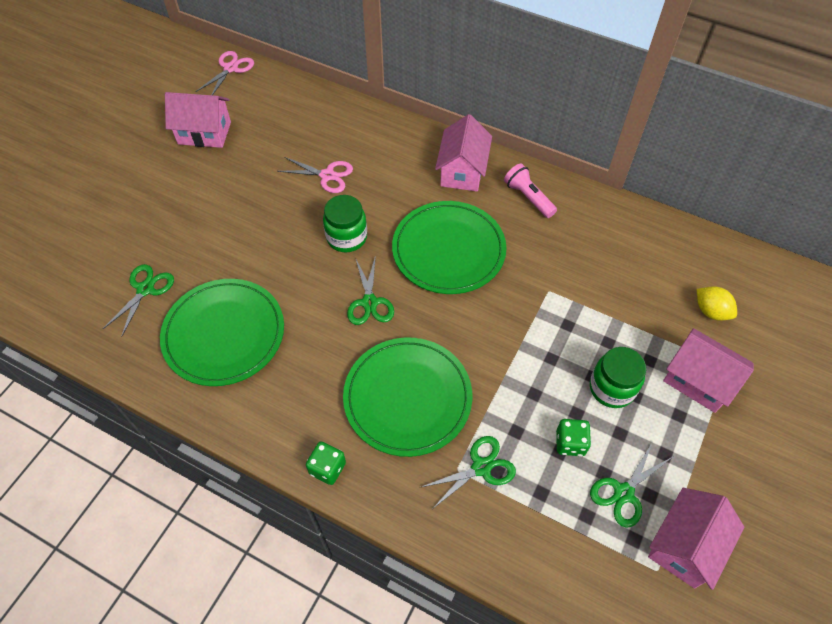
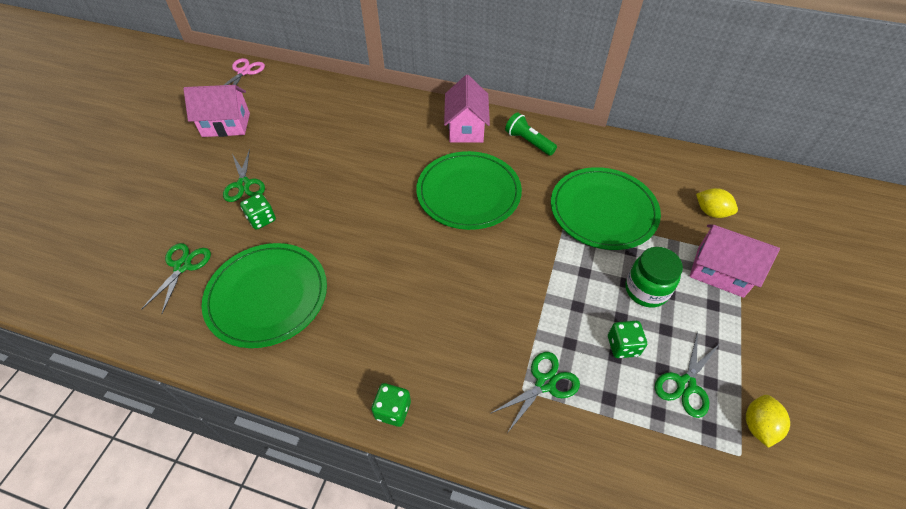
camera: 10 degrees left, 5 degrees down
pink scissors [277,157,353,193] -> none
green jar [323,195,367,252] -> none
green plate [343,337,472,457] -> green plate moved to [551,167,661,250]
green scissors [347,255,394,325] -> green scissors moved to [223,149,265,202]
pink flashlight [504,163,557,218] -> green flashlight [505,112,557,156]
pink house [648,488,744,590] -> yellow lemon [746,395,790,448]
none -> green dice [240,193,276,230]

